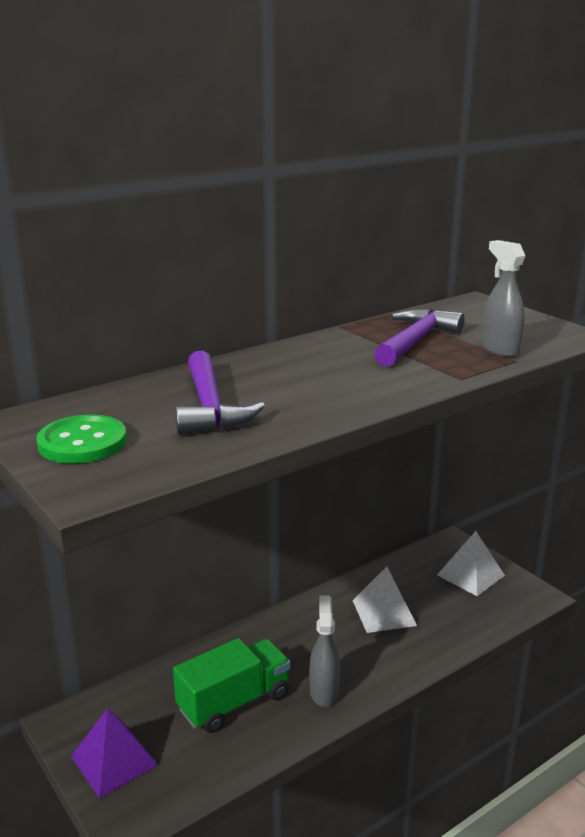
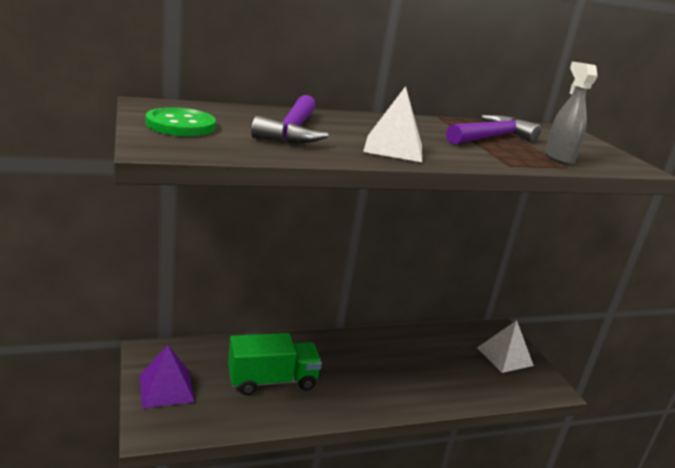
camera: 15 degrees right, 0 degrees up
grey spray bottle [309,596,340,707] -> none
white pyramid [353,567,417,633] -> white pyramid moved to [363,86,422,162]

